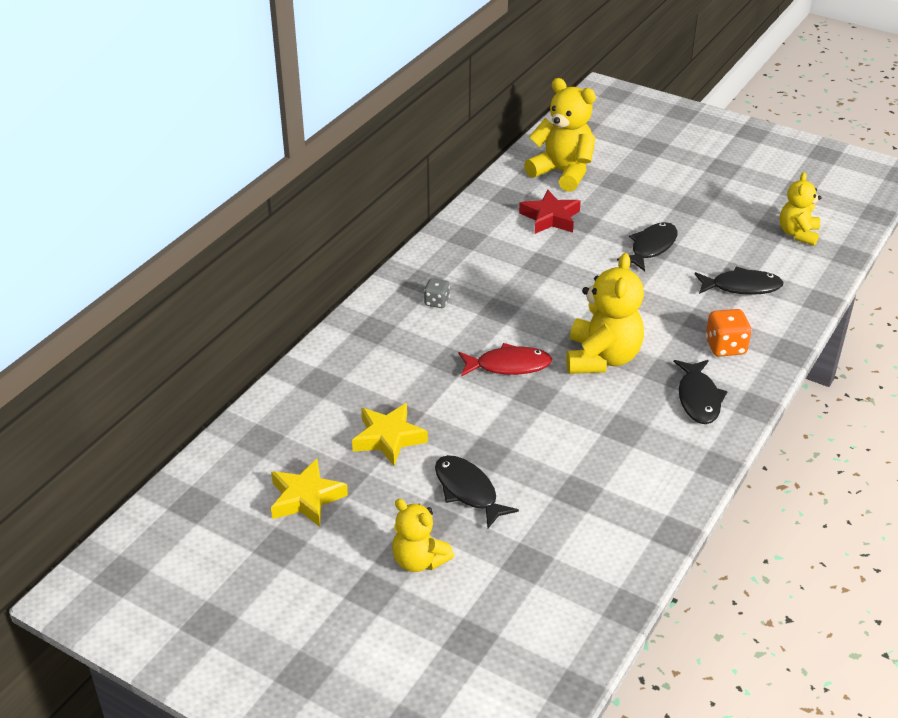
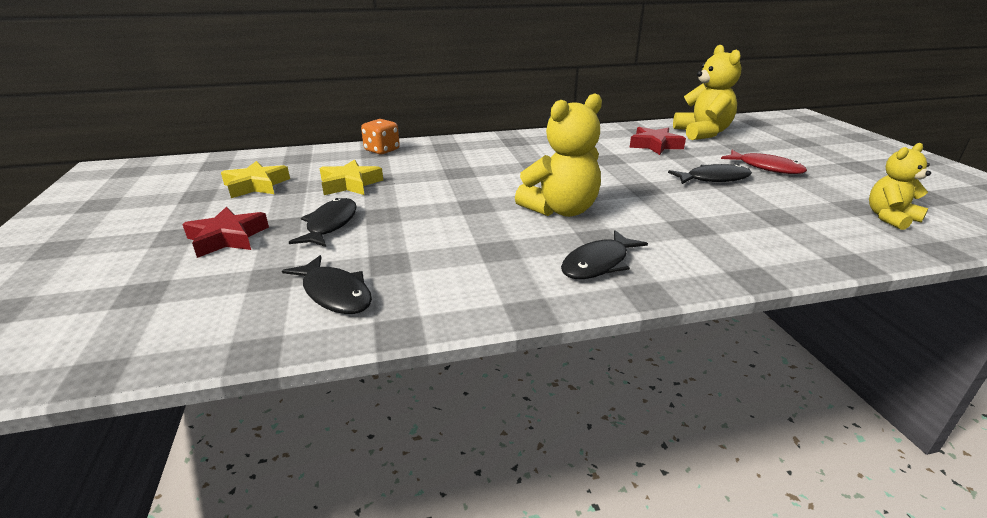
camera: 45 degrees right, 10 degrees down
yellow teddy bear [392,499,454,572] -> red star [182,207,269,258]
grey dice [424,278,450,308] -> none
red fish [459,343,552,377] -> red fish moved to [721,150,807,174]
black fish [695,267,784,295] -> black fish moved to [282,255,372,314]
orange dice [705,309,752,357] -> orange dice moved to [361,119,400,155]

